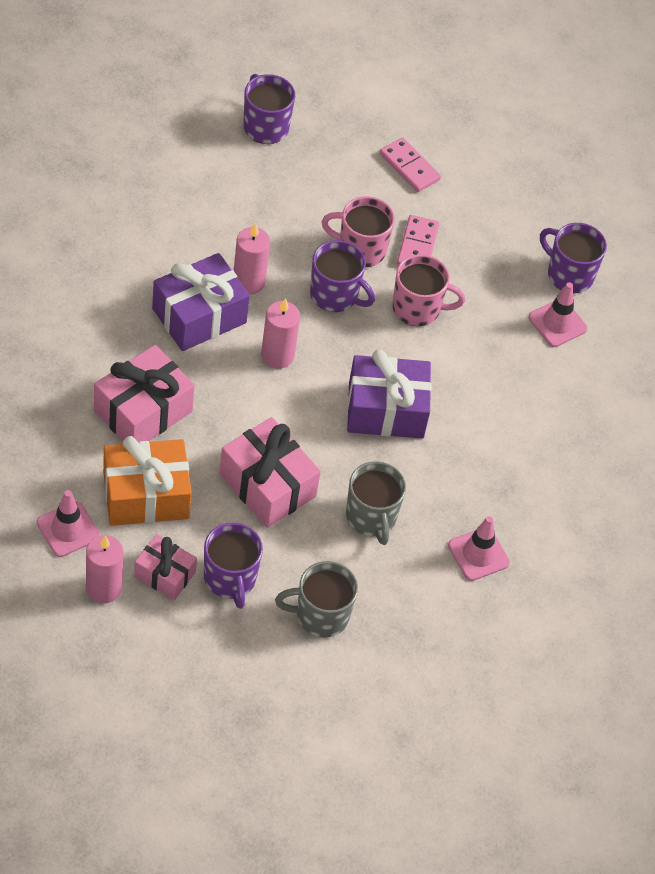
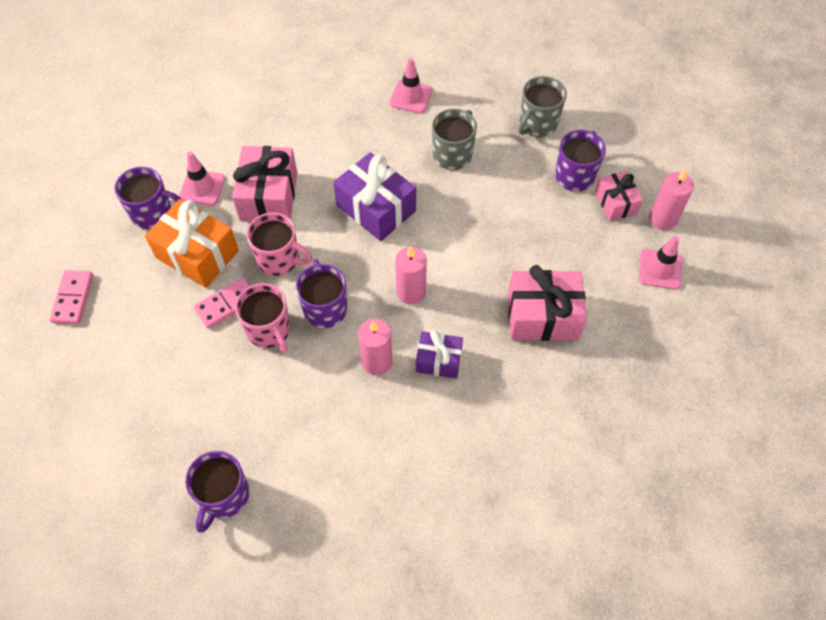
camera: 130 degrees left, 5 degrees up
orange gift [103,436,192,526] -> orange gift moved to [145,199,239,288]
purple gift [152,253,250,351] -> purple gift [416,330,463,379], size x0.60
pink gift [219,417,321,528] -> pink gift moved to [232,146,297,221]
grey mug [275,561,358,638] -> grey mug turned 90 degrees clockwise [518,76,567,137]
pink domino [380,137,441,192] -> pink domino moved to [50,270,93,324]
pink mug [392,254,465,326] -> pink mug turned 150 degrees clockwise [247,212,312,276]
purple mug [540,223,607,293] -> purple mug turned 75 degrees counterclockwise [115,167,181,229]

